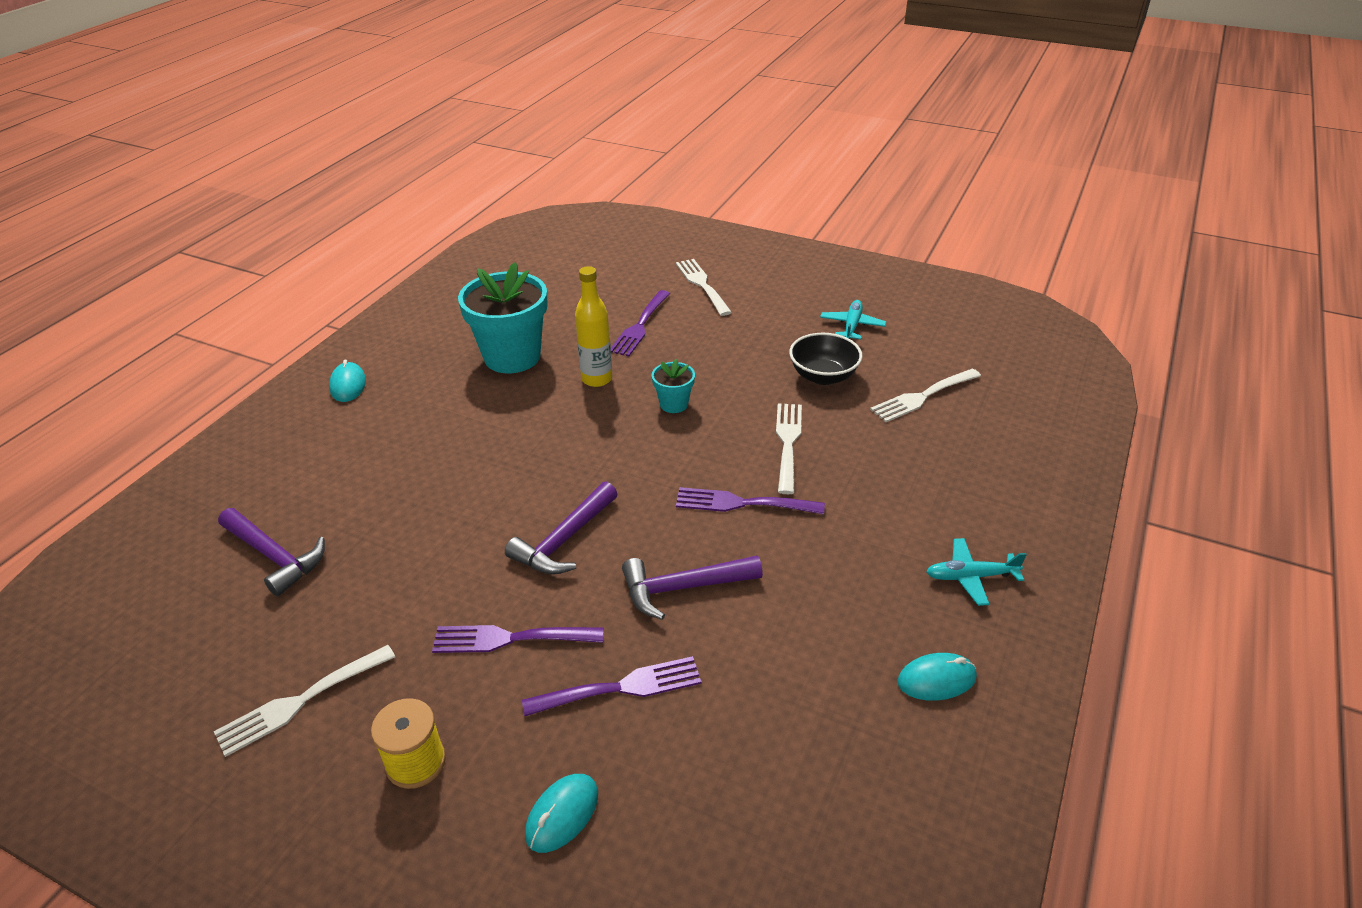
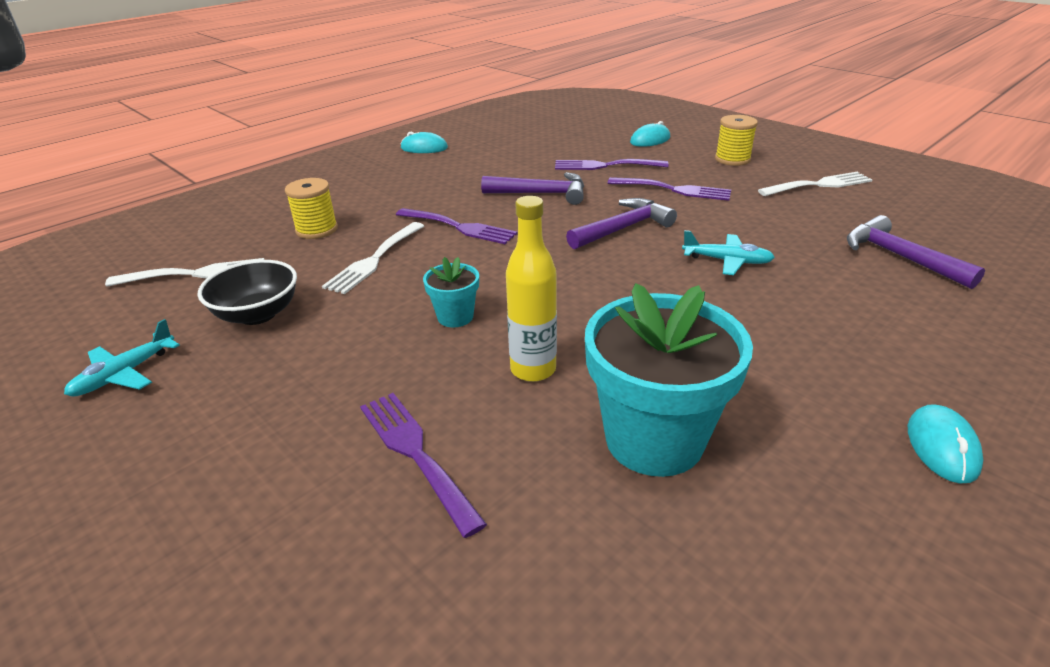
camera: 160 degrees left, 5 degrees down
purple fork [611,290,670,357] -> purple fork turned 75 degrees counterclockwise [360,393,487,538]
white fork [676,259,732,316] -> none
turquoise plane [926,538,1027,606] -> turquoise plane moved to [682,230,775,275]
none -> yellow spool [285,178,338,239]

